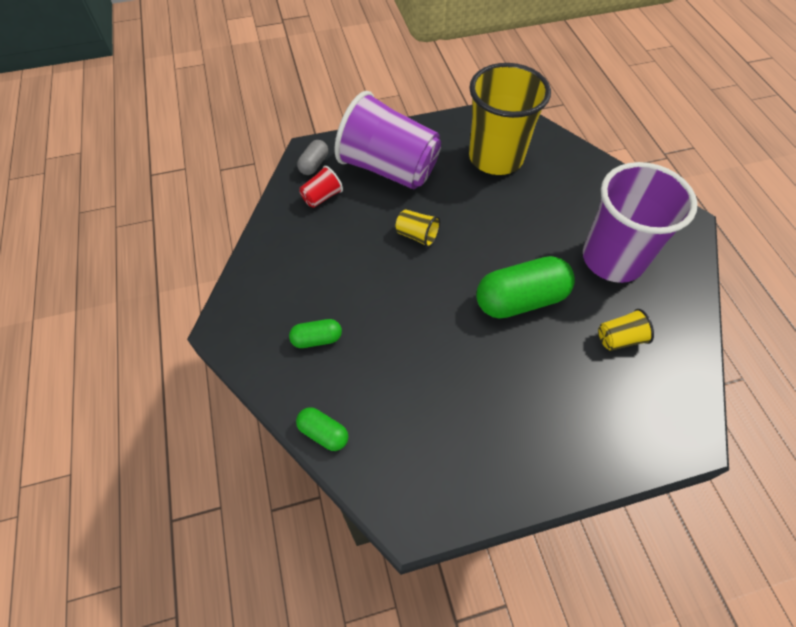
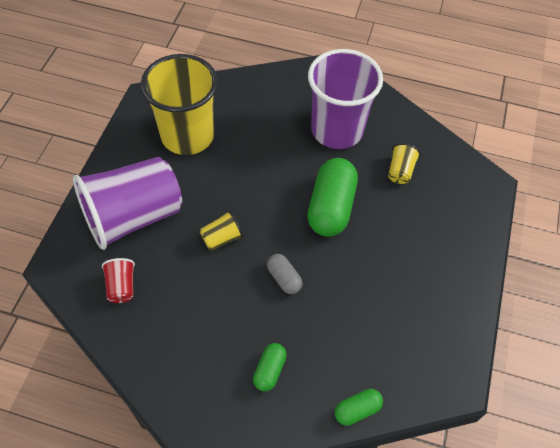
camera: 60 degrees left, 0 degrees up
grey capsule [297,140,328,175] -> grey capsule moved to [267,254,302,294]

